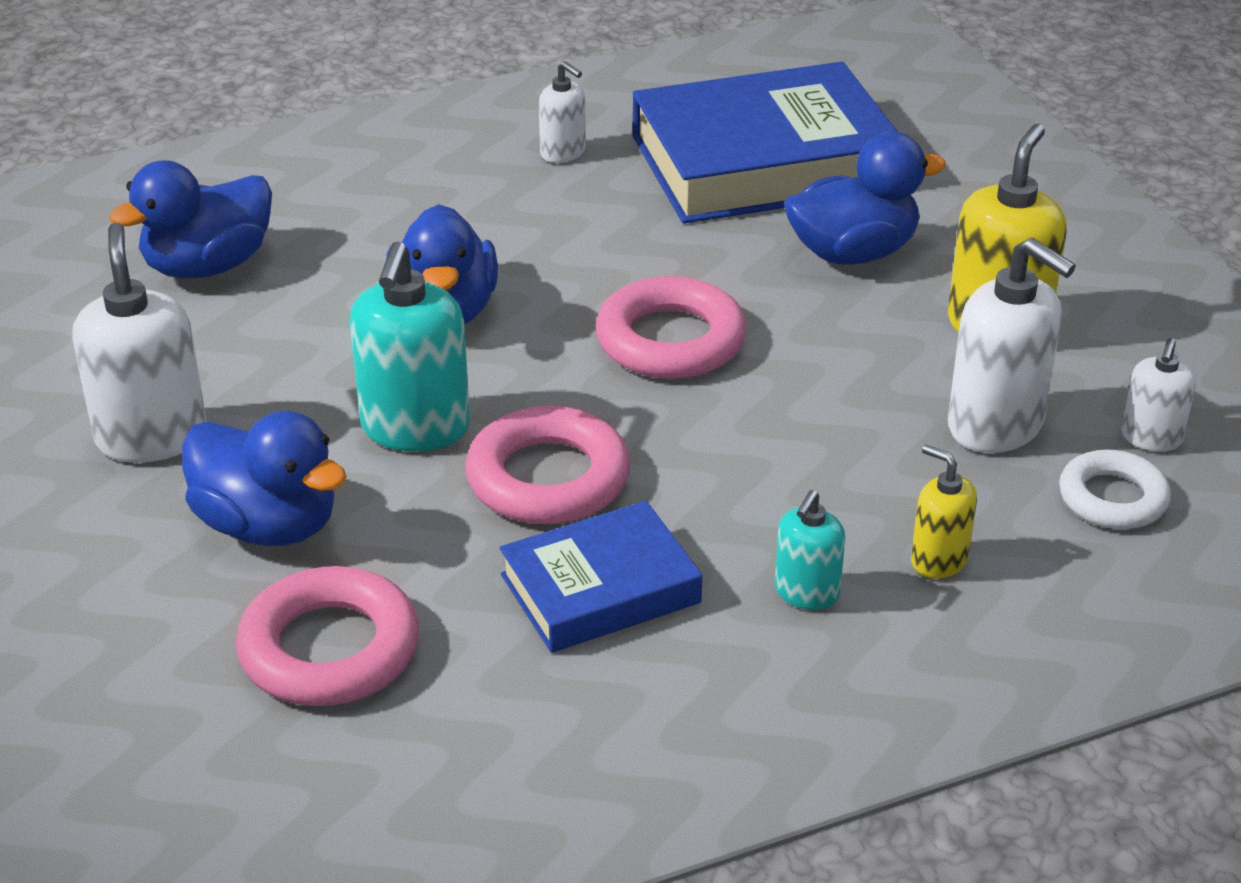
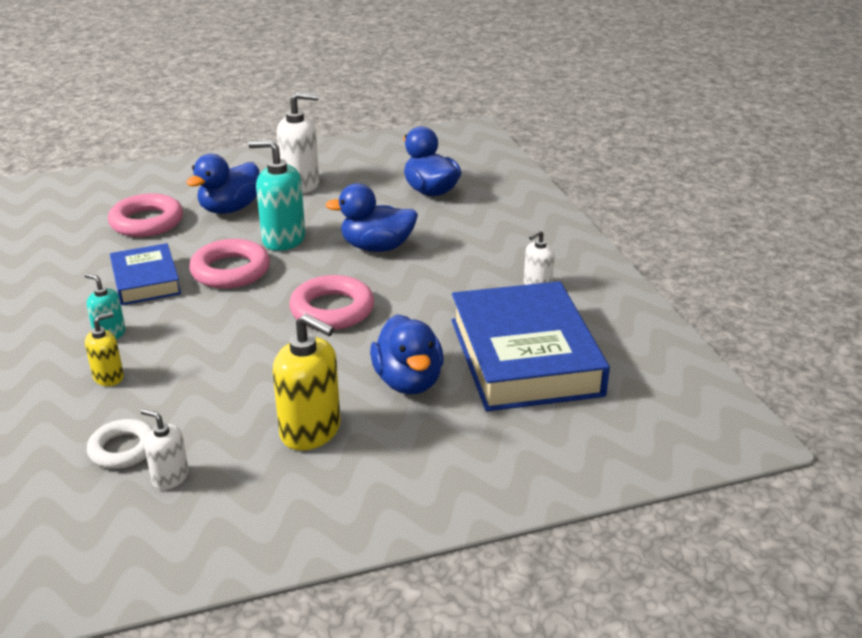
camera: 95 degrees right, 5 degrees down
white soap dispenser [948,238,1076,453] -> none

